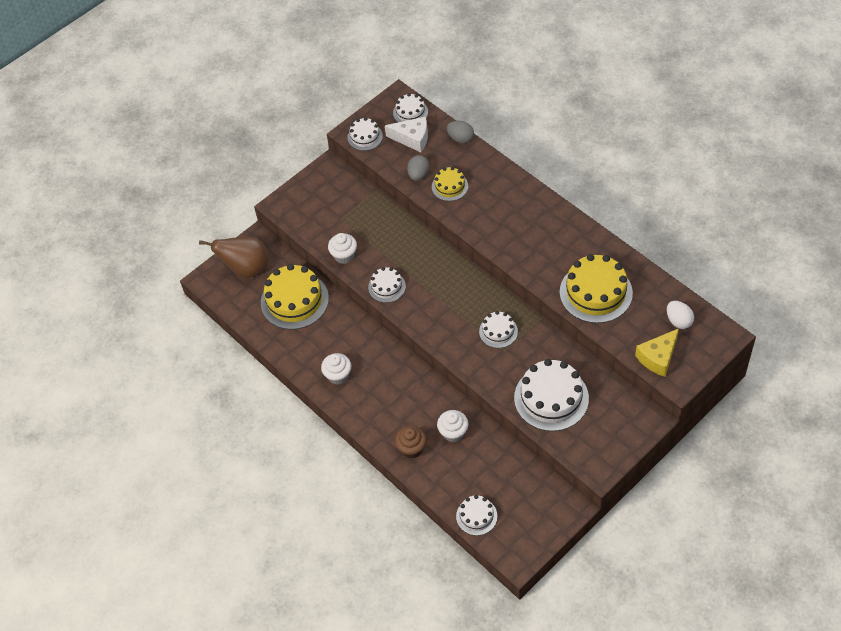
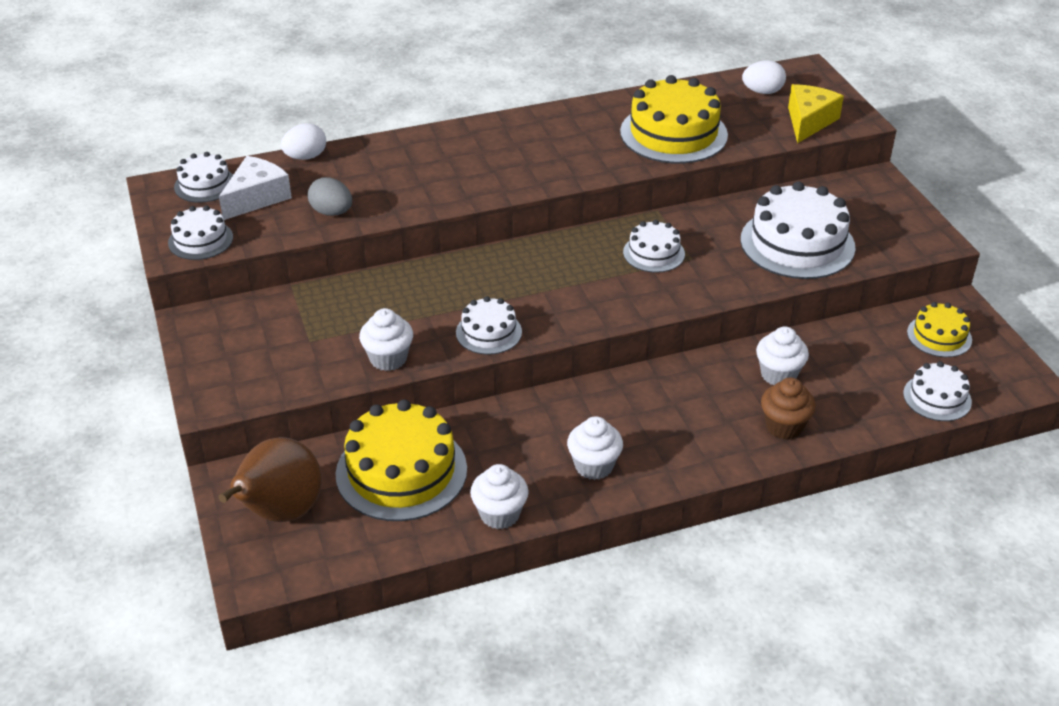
camera: 70 degrees left, 15 degrees down
yellow cake [432,167,468,201] -> yellow cake moved to [907,302,972,357]
grey egg [447,121,474,143] -> white egg [281,123,326,160]
yellow cheese [635,329,679,377] -> yellow cheese turned 135 degrees counterclockwise [788,84,844,143]
none -> white cupcake [470,464,529,529]

